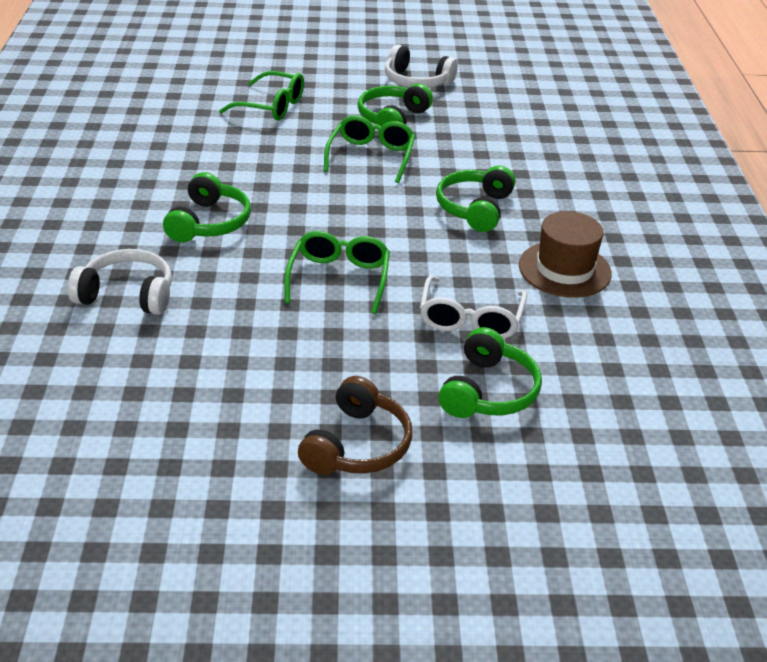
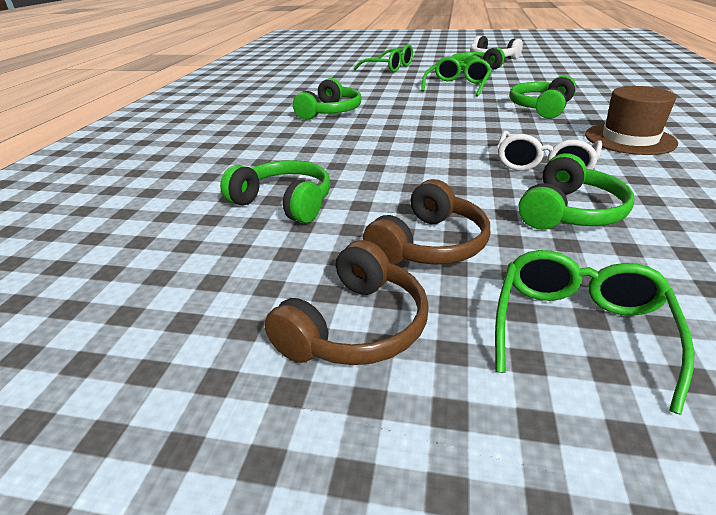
camera: 15 degrees right, 5 degrees down
white headphones [68,249,172,315] -> none
green glasses [284,231,390,314] -> green glasses moved to [495,250,694,415]
none -> green headphones [220,160,330,223]
none -> brown headphones [264,240,429,365]

